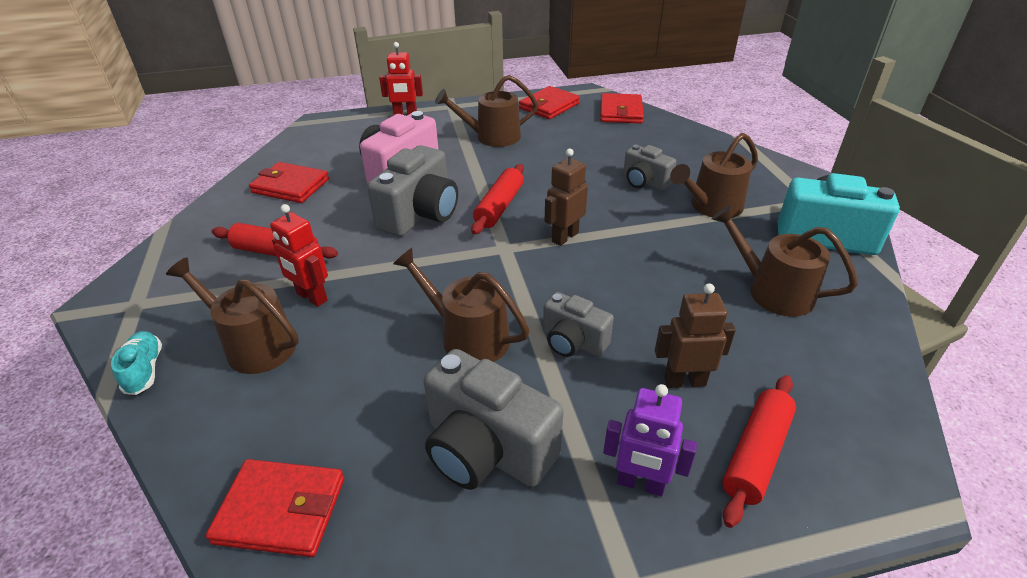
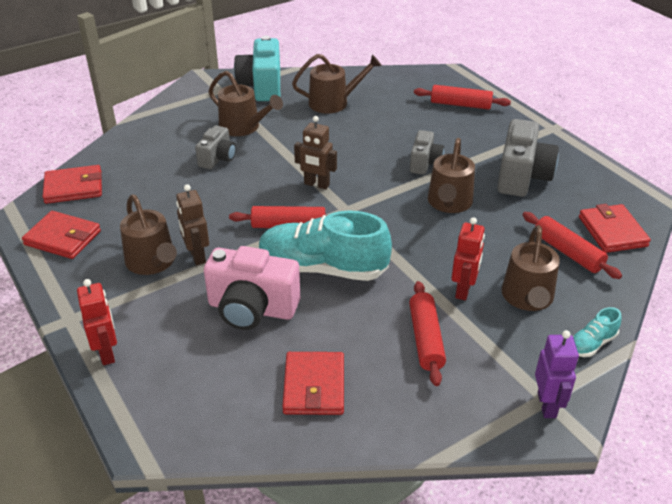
camera: 110 degrees left, 0 degrees up
grey camera [367,145,458,237] -> turquoise shoe [259,210,392,281]
purple robot [603,384,697,496] -> purple robot moved to [535,330,579,418]
brown robot [655,283,736,388] -> brown robot moved to [176,184,209,265]
brown watering can [712,205,858,317] -> brown watering can turned 120 degrees counterclockwise [292,54,382,114]
none -> red rolling pin [523,212,622,279]

